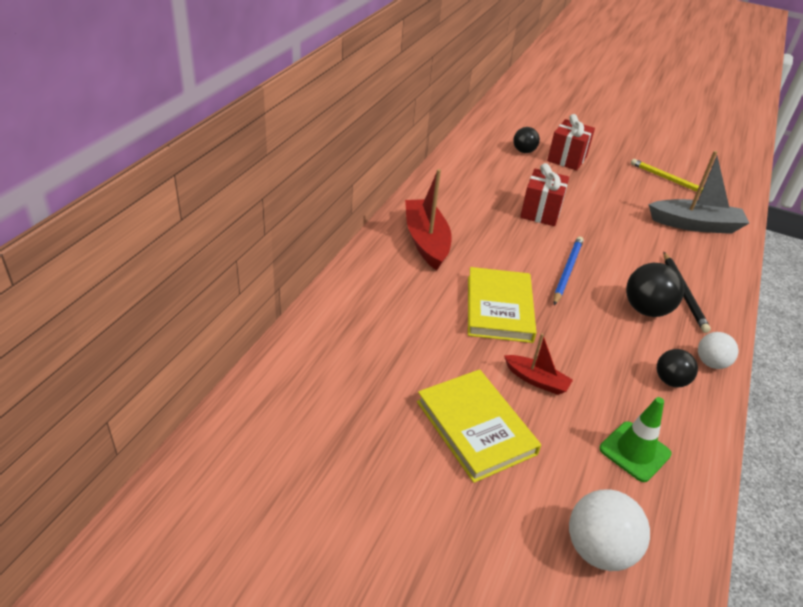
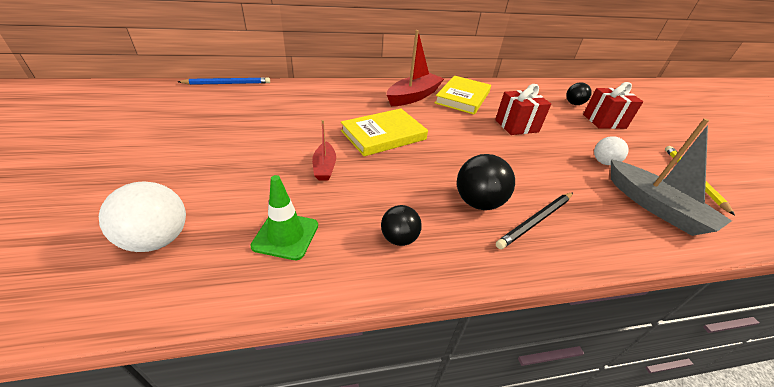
camera: 55 degrees right, 0 degrees up
yellow book [417,369,541,483] -> yellow book moved to [435,76,491,115]
blue pencil [553,236,584,305] -> blue pencil moved to [178,77,270,85]
white ball [698,332,738,369] -> white ball moved to [594,136,628,165]

